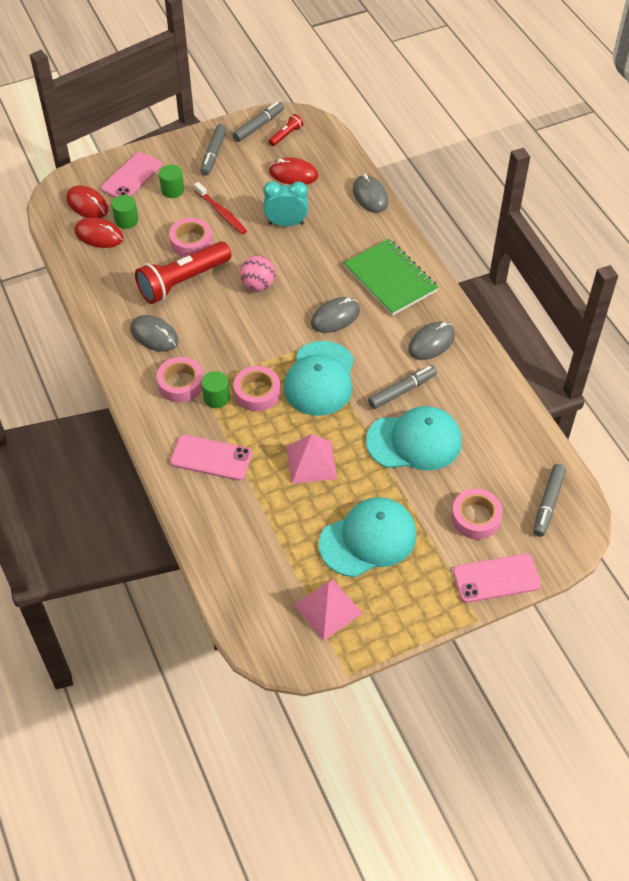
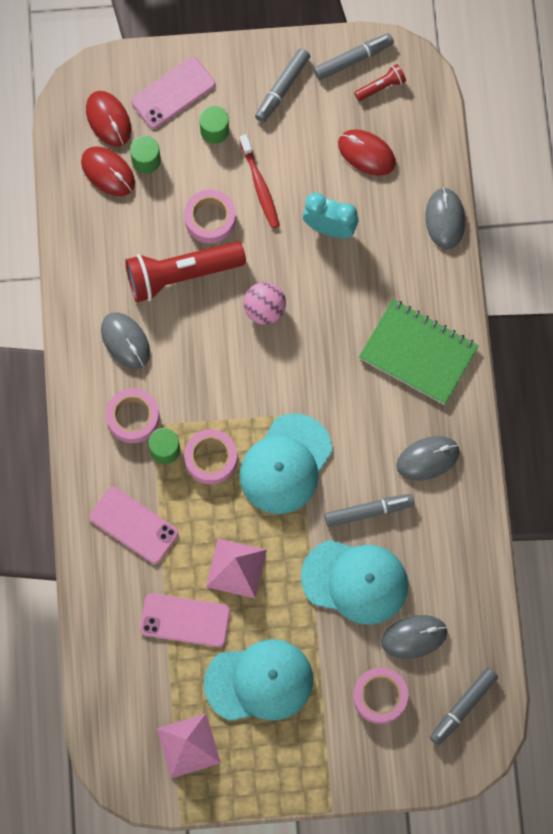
camera: 20 degrees right, 20 degrees up
grey mouse [311,297,360,333] -> grey mouse moved to [381,615,447,659]
green notebook [344,239,439,316] -> green notebook turned 45 degrees counterclockwise [359,299,479,405]
pink phone [453,554,541,603] -> pink phone moved to [140,593,230,647]

